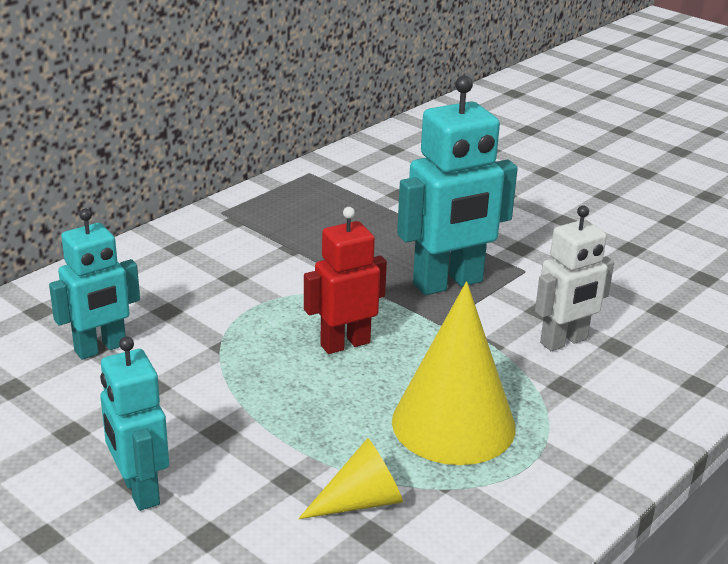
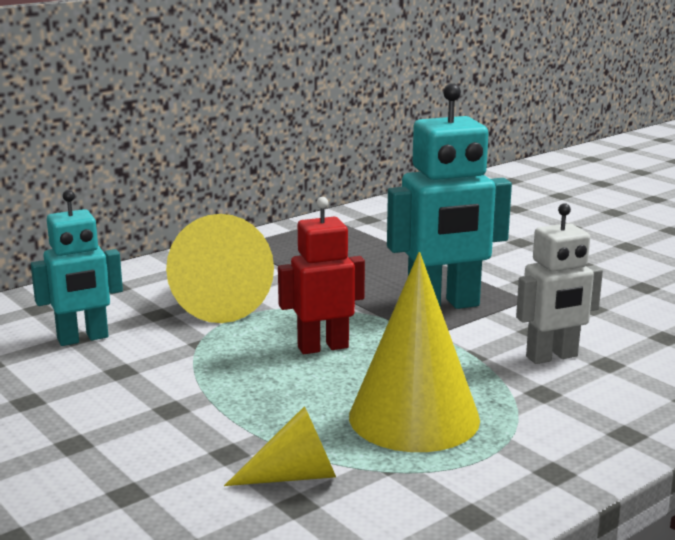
camera: 10 degrees right, 10 degrees down
turquoise robot [100,337,169,511] -> none
none -> yellow cone [166,214,274,323]

